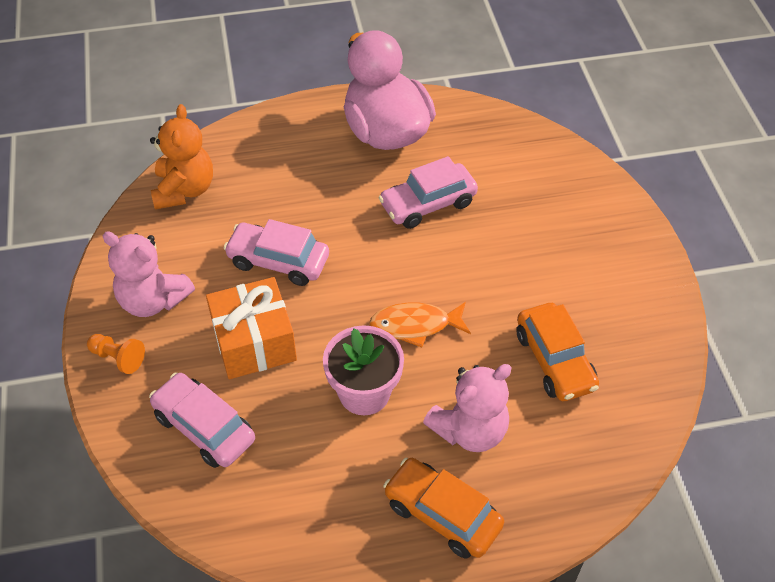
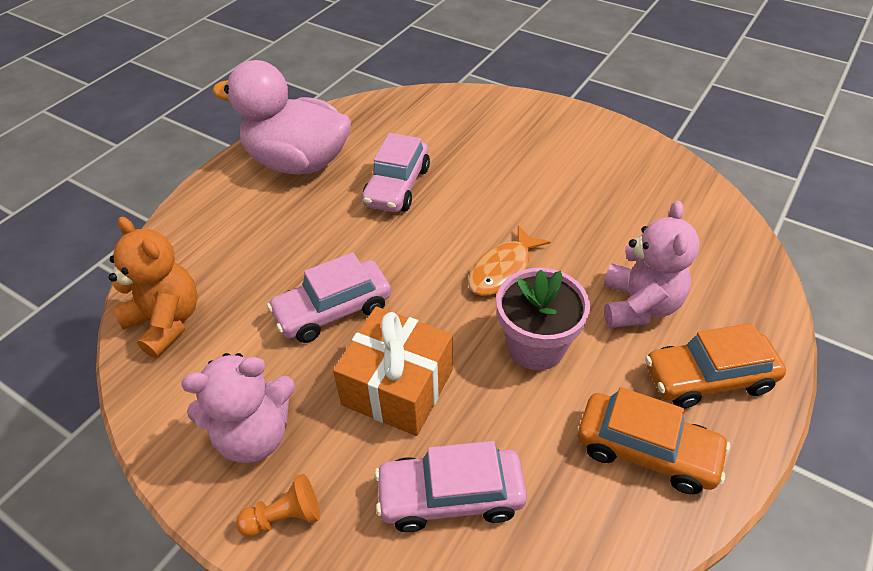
camera: 45 degrees left, 5 degrees down
orange car [517,303,599,401] -> orange car moved to [578,387,730,494]

